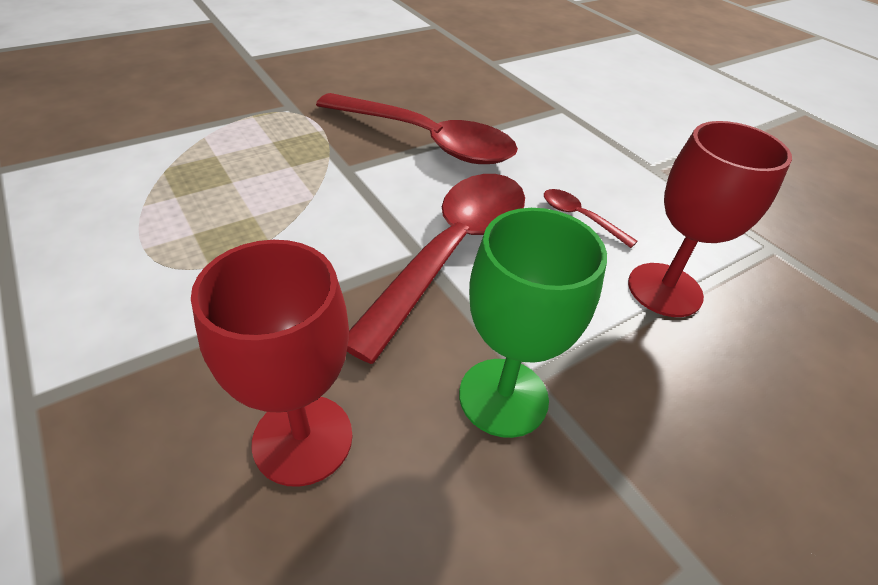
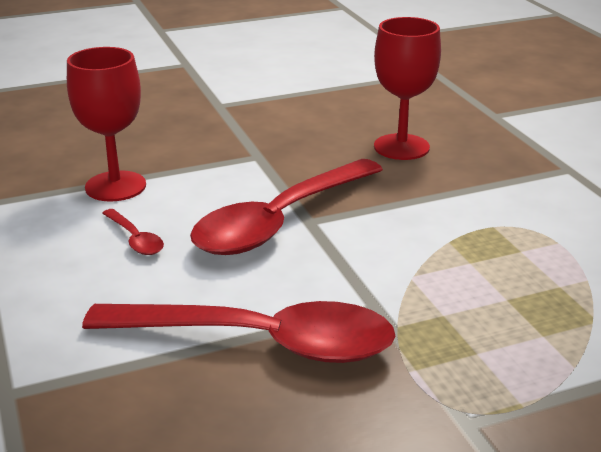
camera: 165 degrees left, 15 degrees down
red spoon [316,93,518,164] -> red spoon turned 150 degrees clockwise [82,301,396,363]
green goblet [459,208,607,438] -> none

